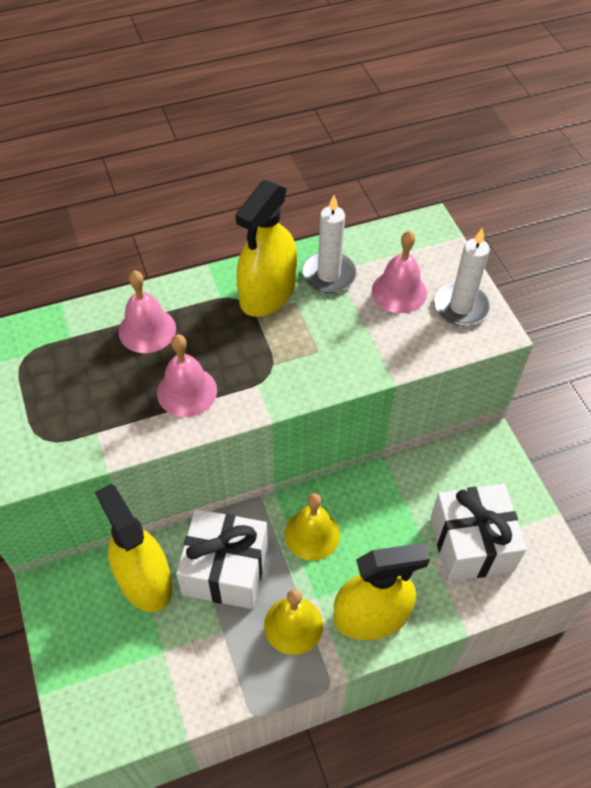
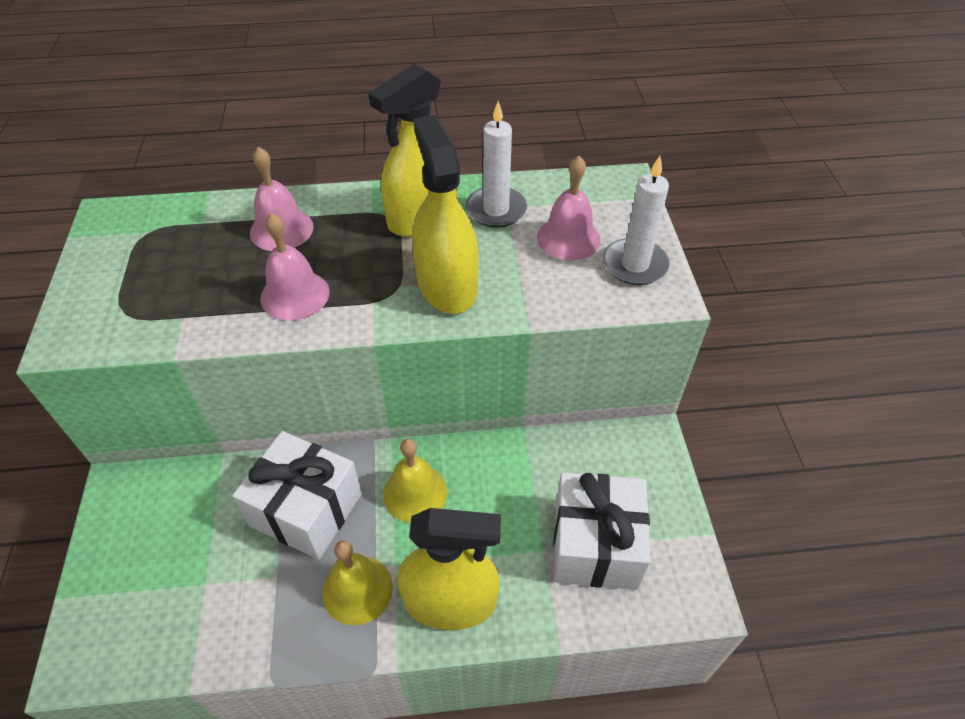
camera: 15 degrees right, 5 degrees down
yellow spray bottle [95,484,172,612] -> yellow spray bottle moved to [412,115,479,314]

